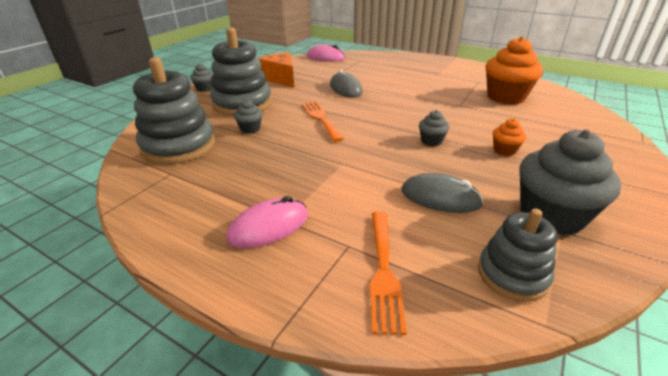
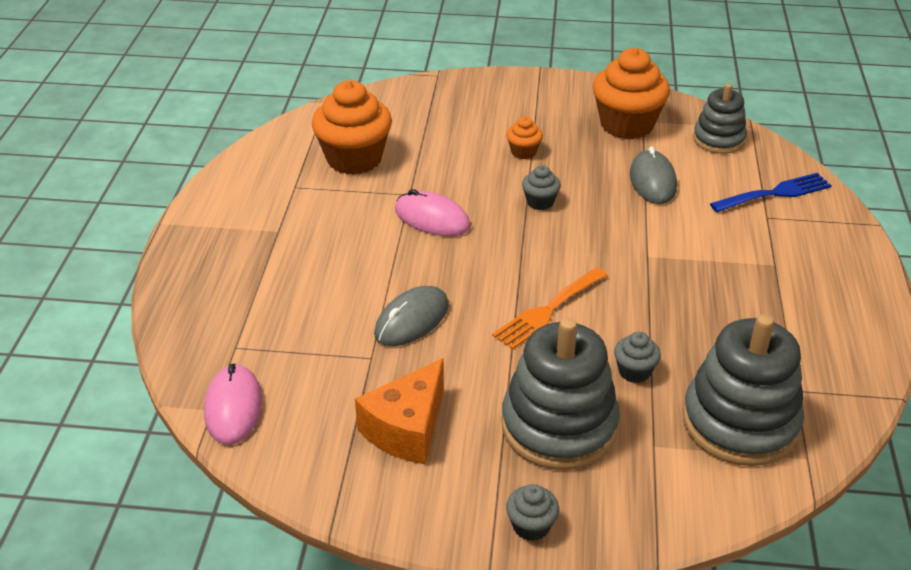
camera: 115 degrees left, 5 degrees up
pink mouse [226,196,308,248] -> pink mouse moved to [395,189,471,236]
orange fork [370,211,407,335] -> blue fork [710,173,832,212]
grey cupcake [519,129,621,236] -> orange cupcake [593,48,670,139]

